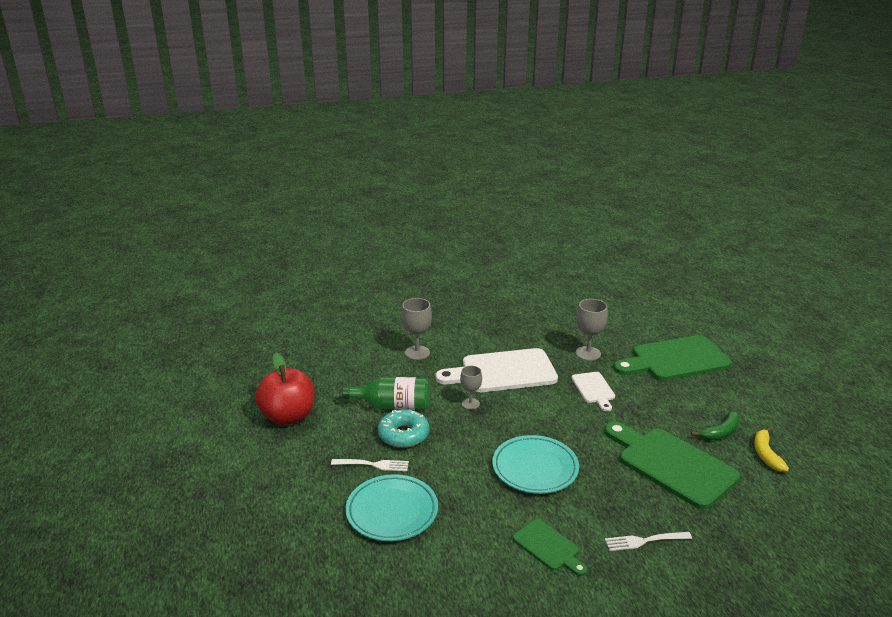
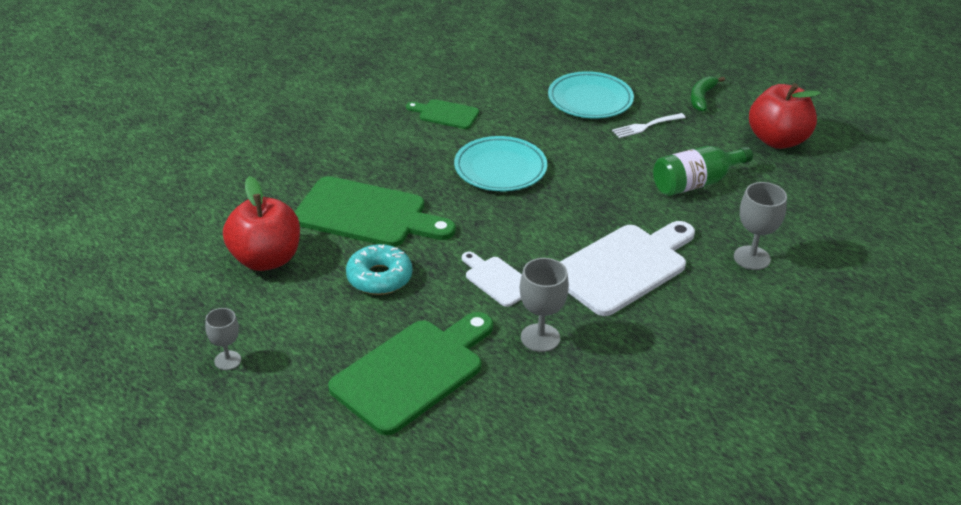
camera: 150 degrees right, 10 degrees up
turquoise donut [378,409,429,448] -> turquoise donut moved to [346,244,412,295]
grey goblet [460,366,482,410] -> grey goblet moved to [205,308,241,370]
white fork [605,532,692,551] -> none
green banana [691,410,740,440] -> green banana moved to [691,76,725,112]
yellow banana [754,427,789,472] -> red apple [223,176,300,271]

